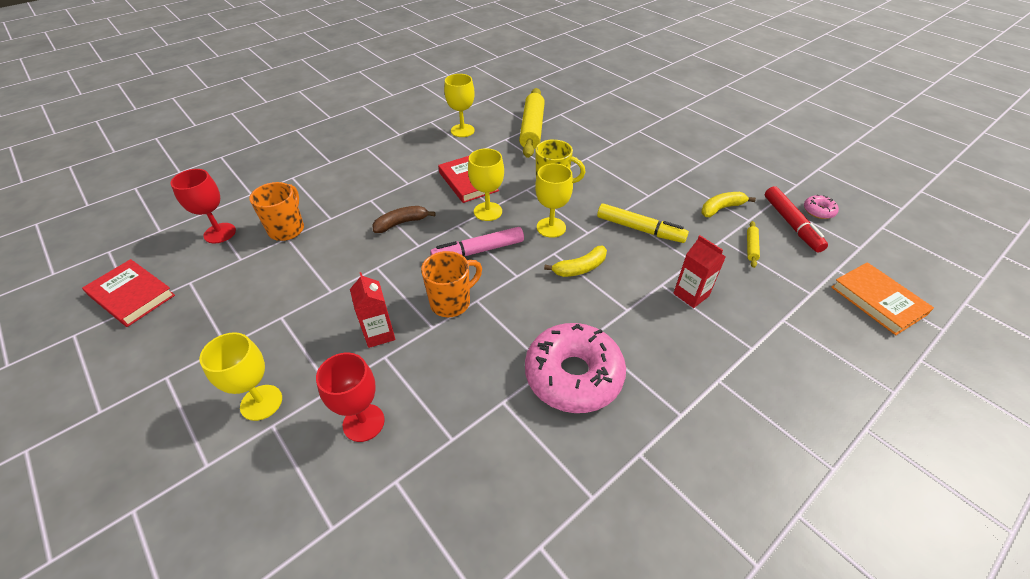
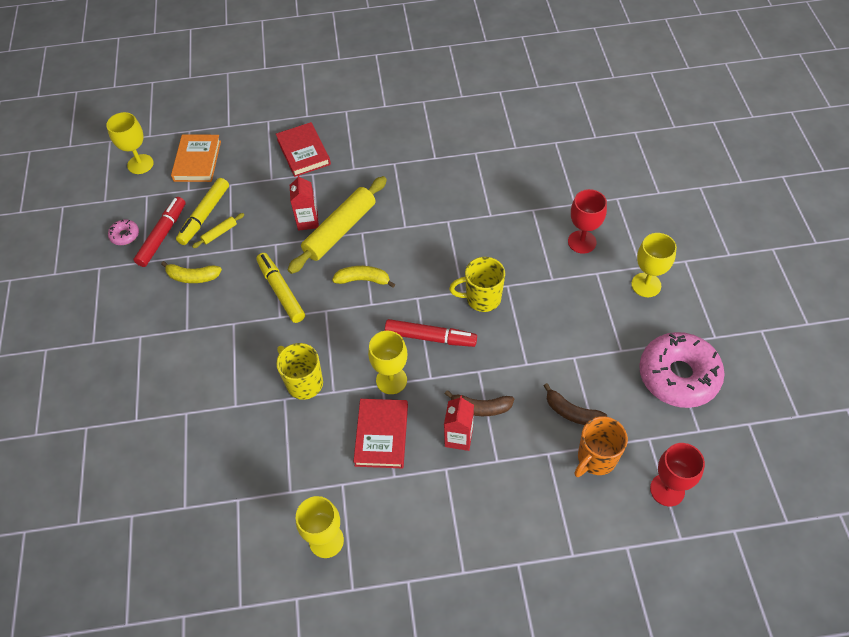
camera: 145 degrees left, 10 degrees up
red book [82,259,175,327] -> red book moved to [276,122,331,177]
red carton [350,272,396,348] -> red carton moved to [444,395,474,451]
orange mug [421,251,482,317] -> yellow mug [449,257,505,312]
pink marker [430,227,524,256] -> red marker [385,319,477,347]
yellow rolling pin [519,88,545,158] -> yellow rolling pin moved to [288,176,387,274]
pink donut [525,323,626,413] -> pink donut moved to [639,332,725,408]
yellow goblet [535,163,573,238] -> yellow goblet moved to [106,112,154,174]
none -> yellow marker [176,178,229,245]
none -> brown banana [544,383,607,425]

